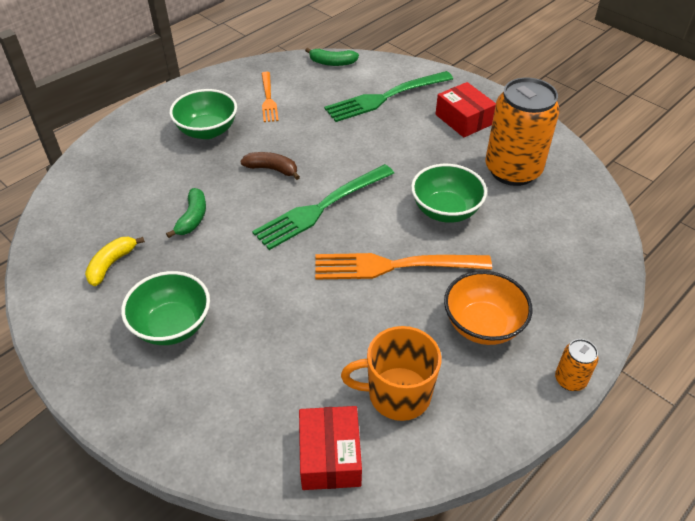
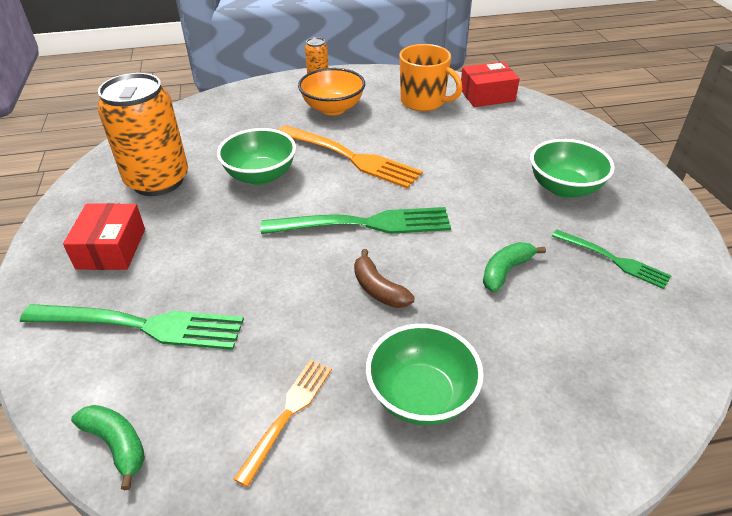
camera: 145 degrees left, 5 degrees down
yellow banana [85,237,145,286] -> green fork [552,229,672,289]
red box [299,406,362,490] -> red box turned 45 degrees clockwise [461,62,520,107]

